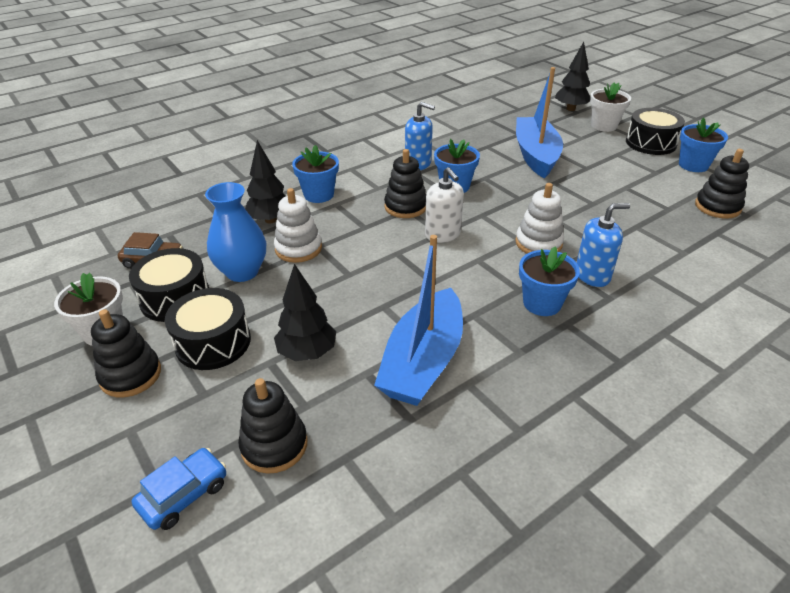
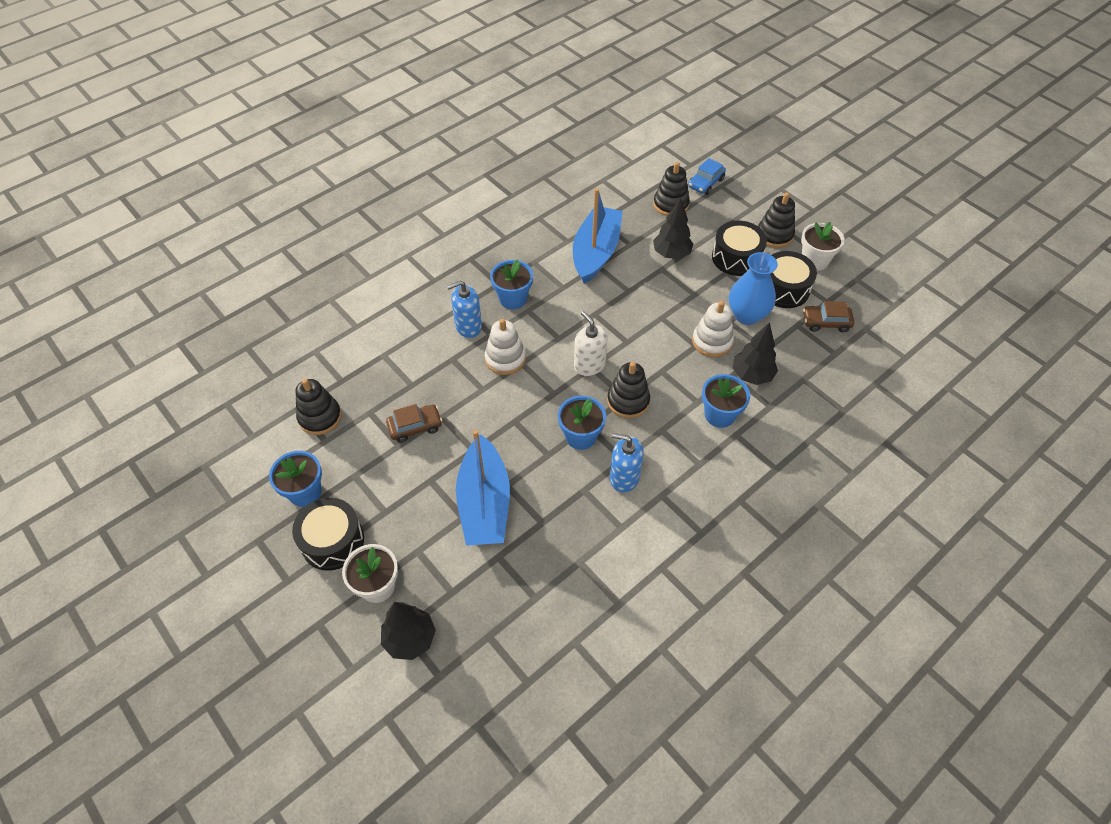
camera: 175 degrees right, 15 degrees up
none -> brown car [386,404,442,443]

